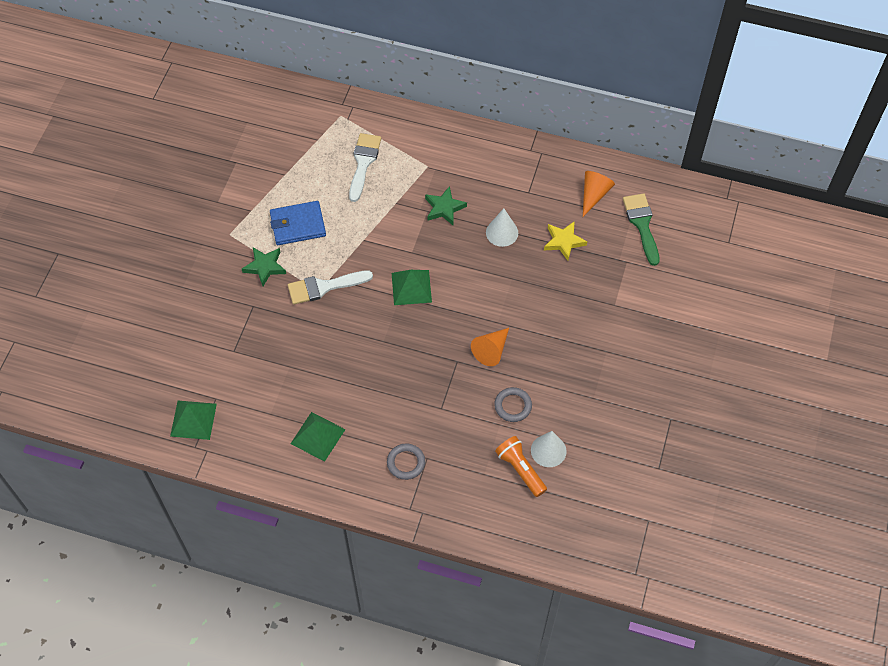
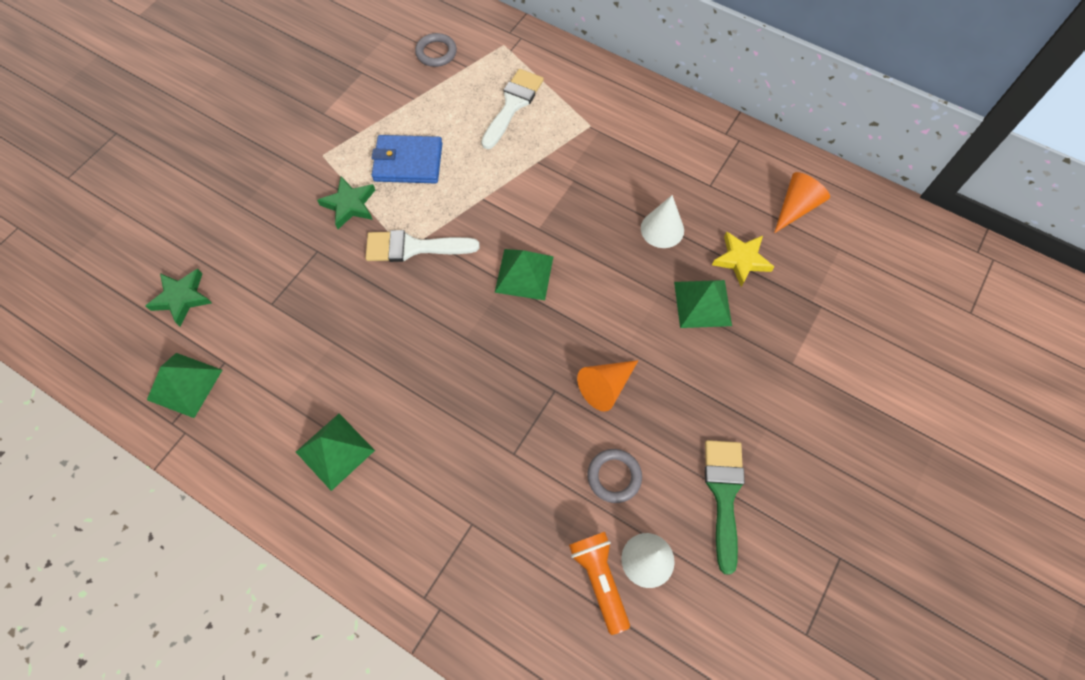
camera: 15 degrees right, 5 degrees up
grey ring [387,443,425,480] -> grey ring moved to [415,33,457,67]
green star [425,186,467,225] -> green star moved to [146,269,212,326]
green brush [623,193,660,266] -> green brush moved to [705,440,745,575]
none -> green pyramid [674,280,732,328]

